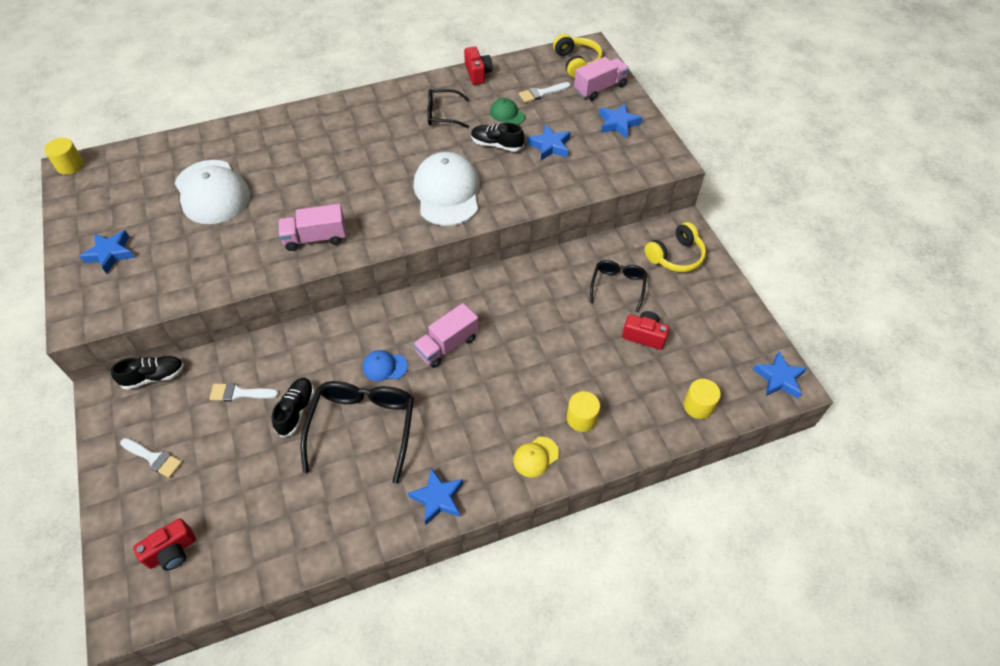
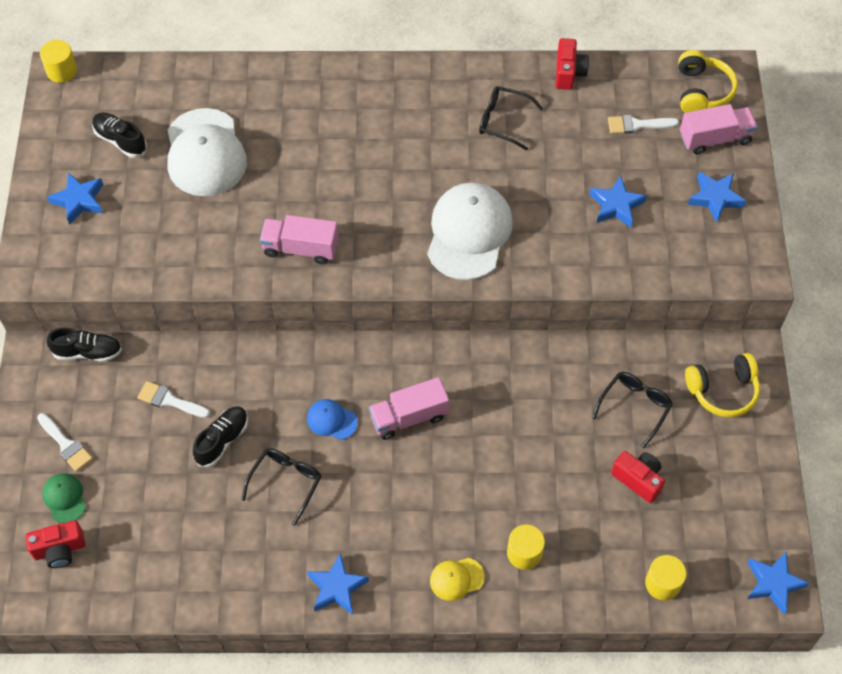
camera: 20 degrees right, 5 degrees up
black glasses [300,381,414,484] -> black glasses [242,448,321,526], size x0.58
black shoe [471,123,524,152] -> black shoe moved to [92,113,147,158]
green cap [490,98,525,125] -> green cap moved to [42,473,86,523]

